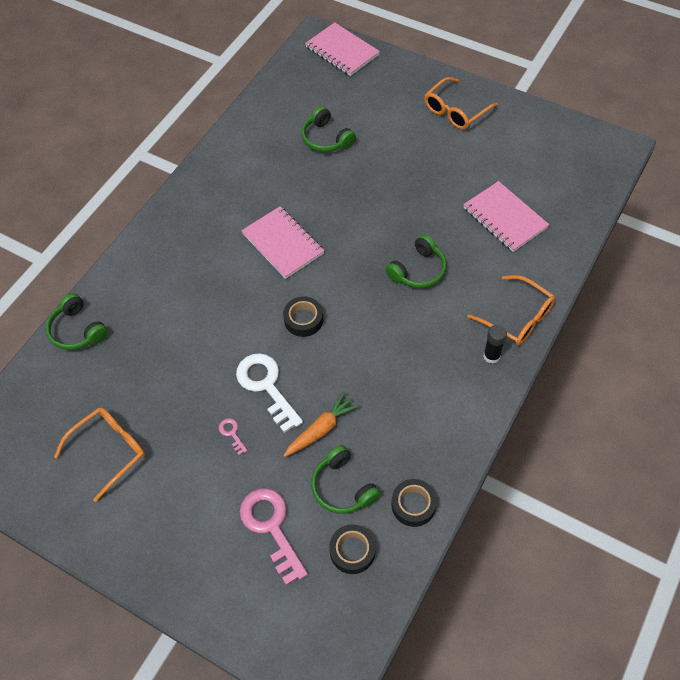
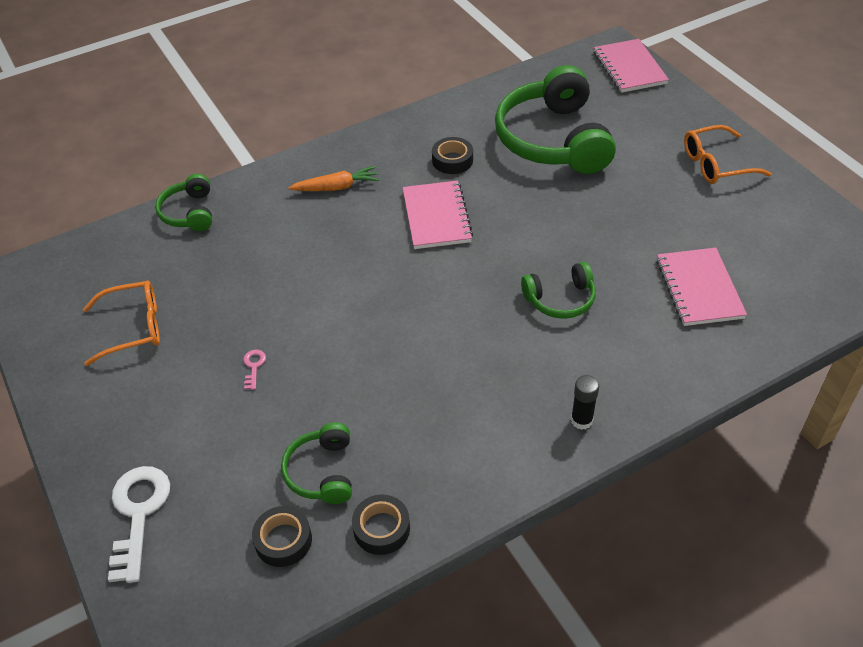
camera: 30 degrees right, 10 degrees down
white key [236,353,303,433] -> white key moved to [108,466,170,583]
pink key [239,488,308,586] -> none
black tape [283,297,323,337] -> black tape moved to [432,137,473,174]
orange carrot [284,392,359,457] -> orange carrot moved to [288,166,380,191]
green headphones [302,106,356,152] -> green headphones [495,65,616,174], size x2.04
orange glasses [468,275,555,346] -> none

